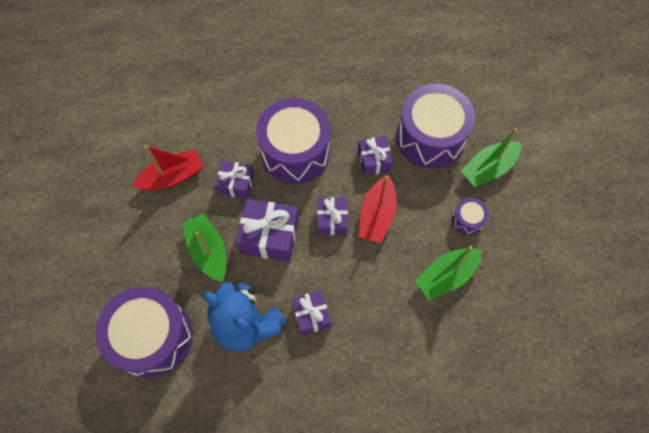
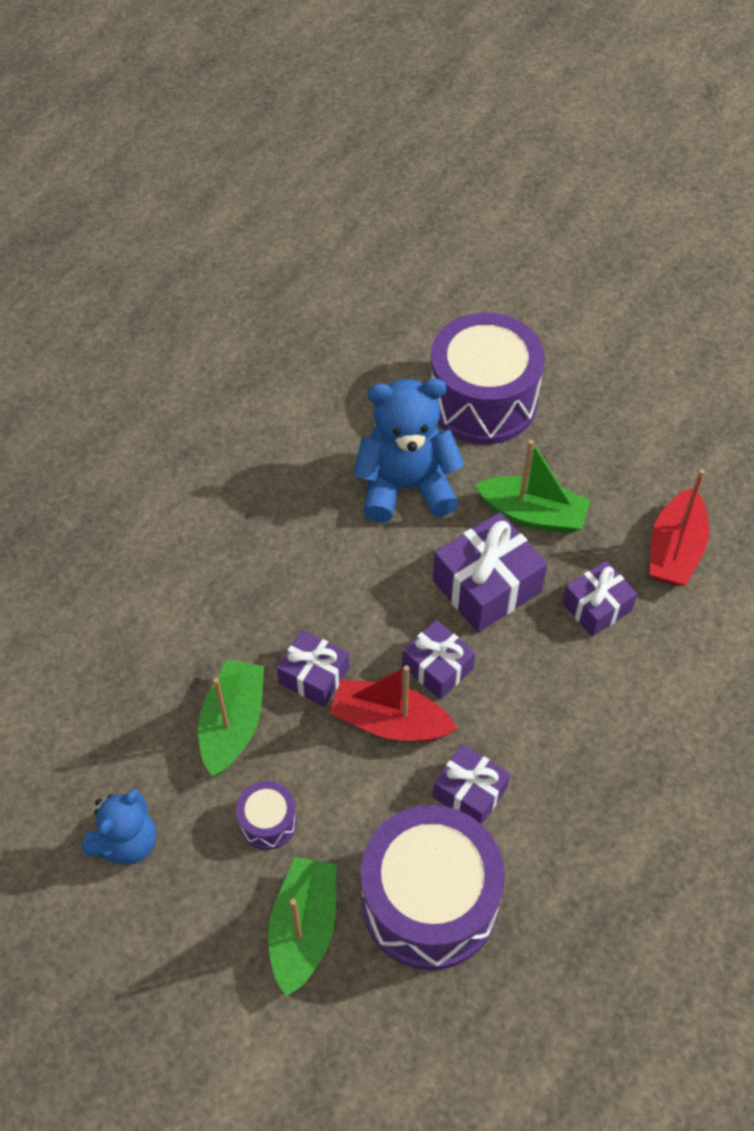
camera: 135 degrees right, 10 degrees down
purple drum [256,98,331,184] -> none
purple gift [292,290,331,335] -> purple gift moved to [277,630,349,707]
red boat [359,175,397,243] -> red boat turned 45 degrees counterclockwise [329,665,457,742]
none -> blue teddy bear [82,789,156,865]

